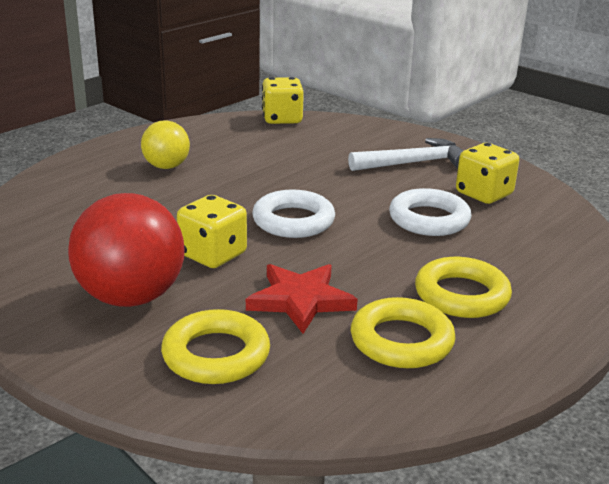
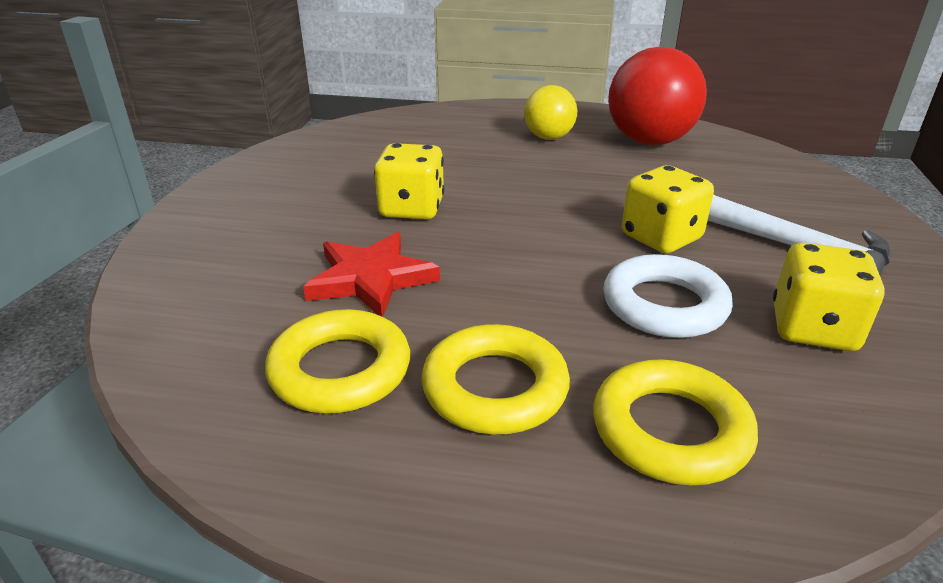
camera: 60 degrees right, 5 degrees up
red ball [68,193,185,307] -> red ball moved to [608,47,707,145]
yellow ring [161,309,270,384] -> yellow ring moved to [593,359,758,485]
white ring [252,190,335,238] -> none
yellow dice [262,77,304,124] -> yellow dice moved to [622,165,714,253]

